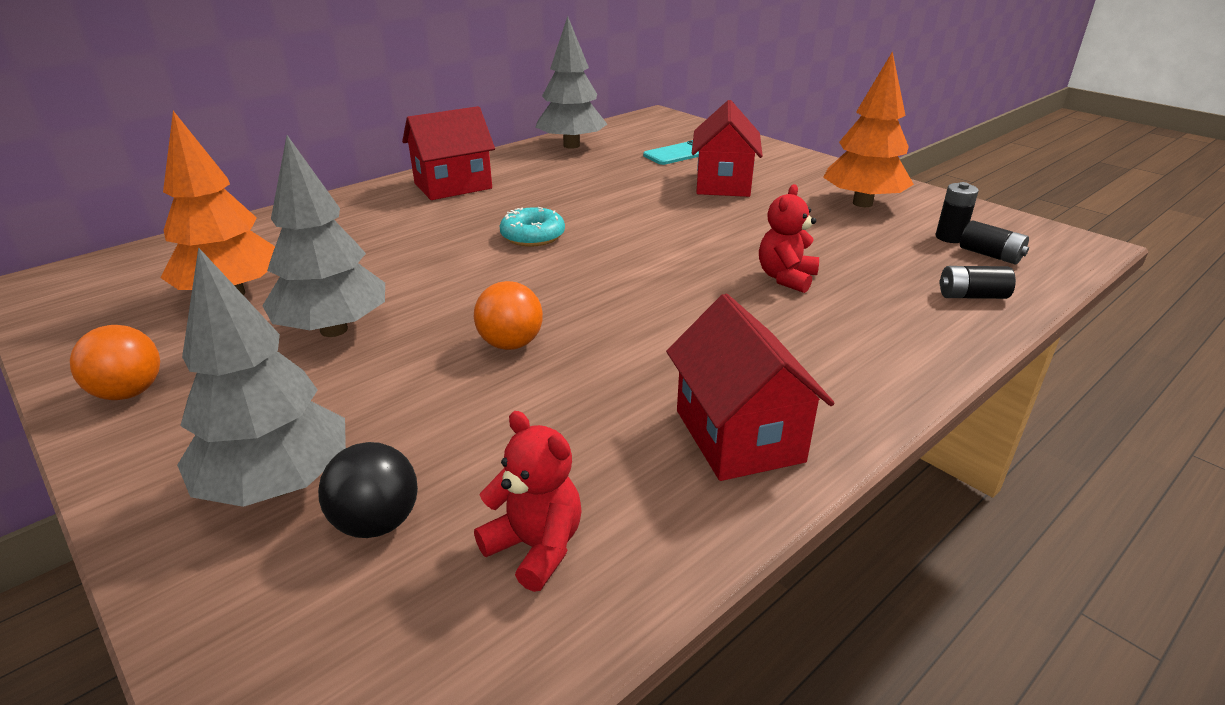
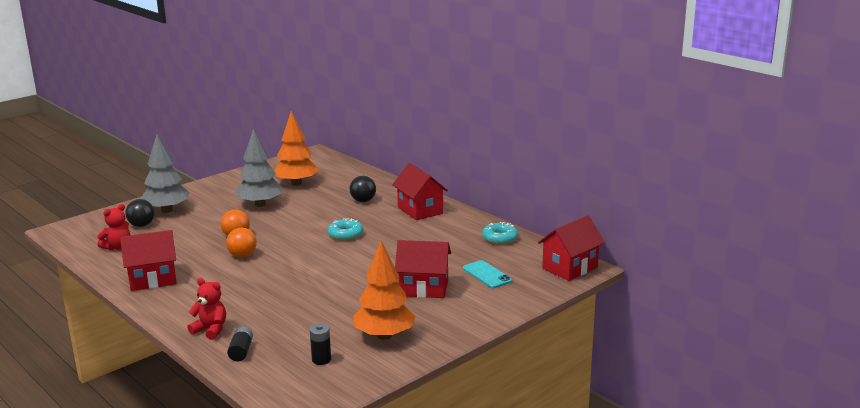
camera: 90 degrees right, 10 degrees down
orange ball [70,325,160,400] -> orange ball moved to [226,228,257,258]
grey tree [535,16,607,149] -> turquoise donut [482,222,518,245]
red teddy bear [759,184,819,293] -> red teddy bear moved to [187,278,226,340]
black battery [960,221,1029,264] -> none
none -> black ball [350,176,376,202]
none -> red house [538,215,605,281]

